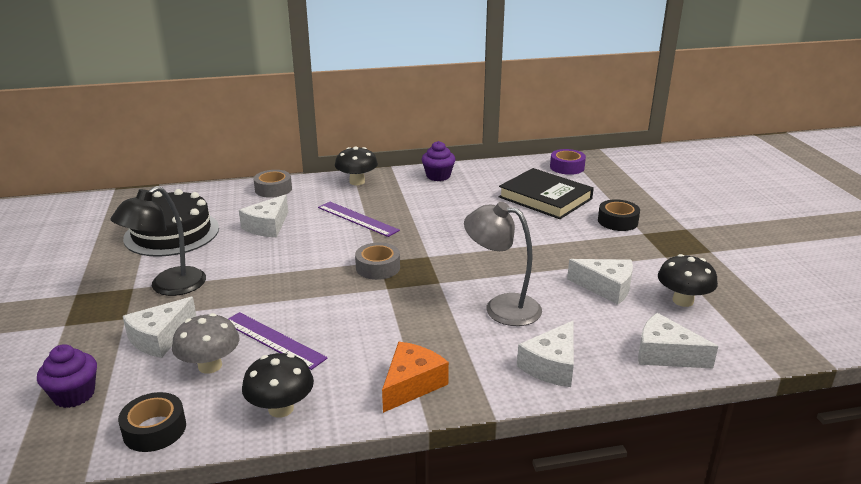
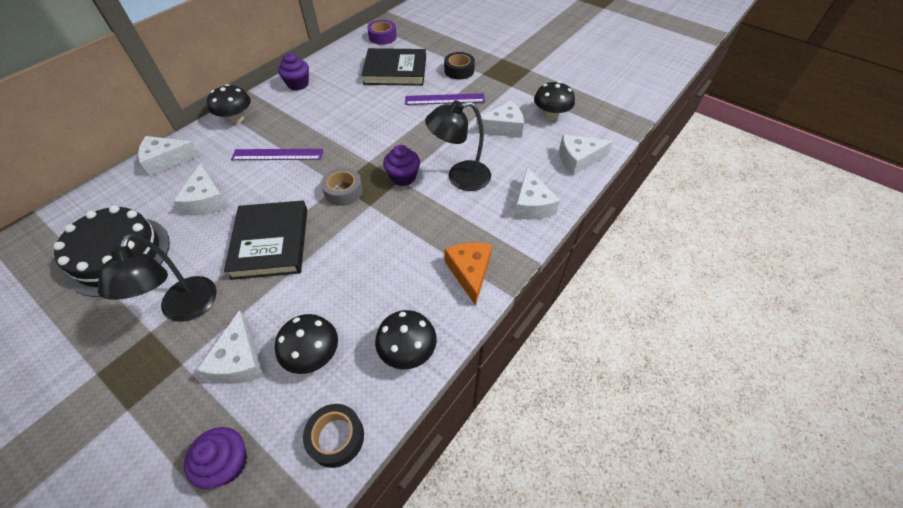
camera: 40 degrees left, 25 degrees up
grey mushroom [172,313,239,374] -> black mushroom [275,314,338,374]
purple ruler [228,312,327,370] -> purple ruler moved to [405,93,485,105]
grey tape [254,170,292,198] -> white cheese [138,136,200,177]
grey lamp [464,202,542,326] -> black lamp [425,100,491,191]
none -> black book [224,200,307,280]
none -> purple cupcake [383,145,420,186]

